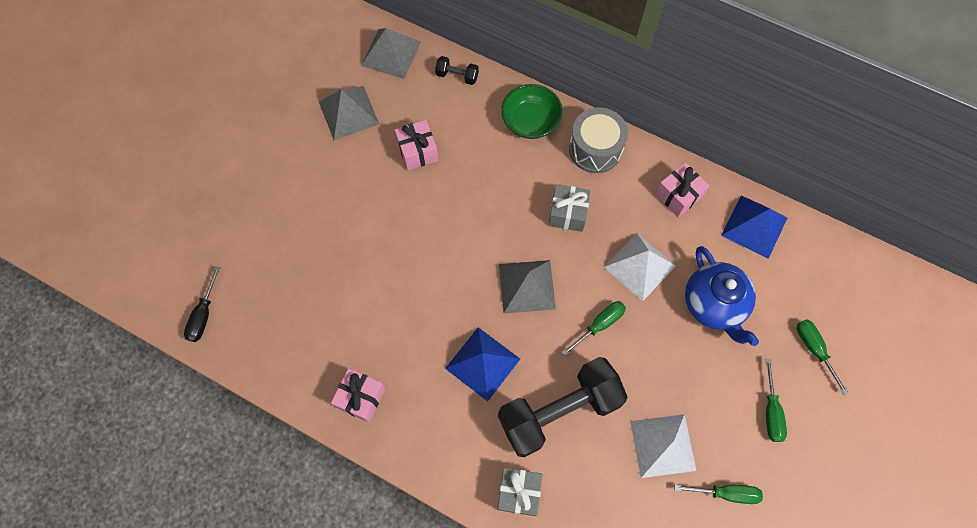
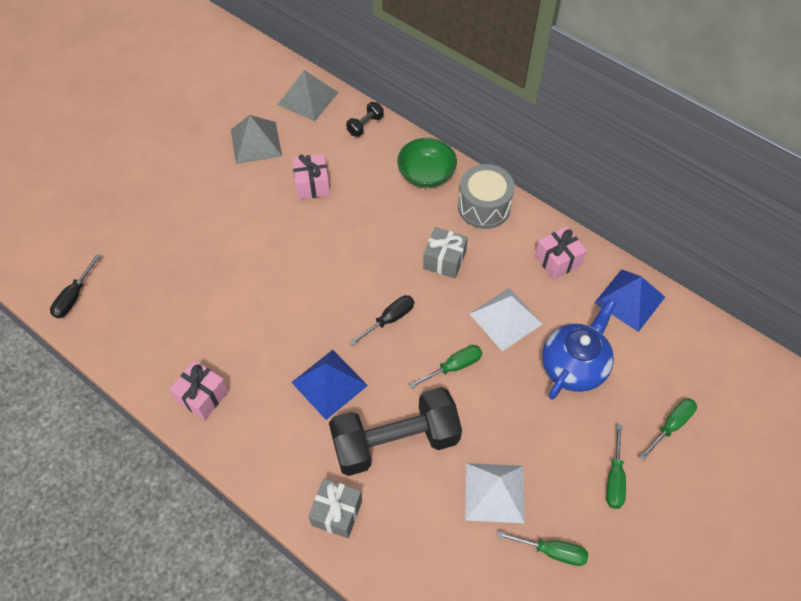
camera: 10 degrees right, 10 degrees down
black dumbbell [435,56,479,85] -> black dumbbell turned 75 degrees counterclockwise [346,102,384,137]
grey pyramid [499,260,556,313] -> black screwdriver [349,295,414,346]
blue teapot [685,246,759,346] -> blue teapot turned 135 degrees counterclockwise [542,299,616,399]
green screwdriver [797,319,849,395] -> green screwdriver turned 60 degrees clockwise [639,398,697,460]

